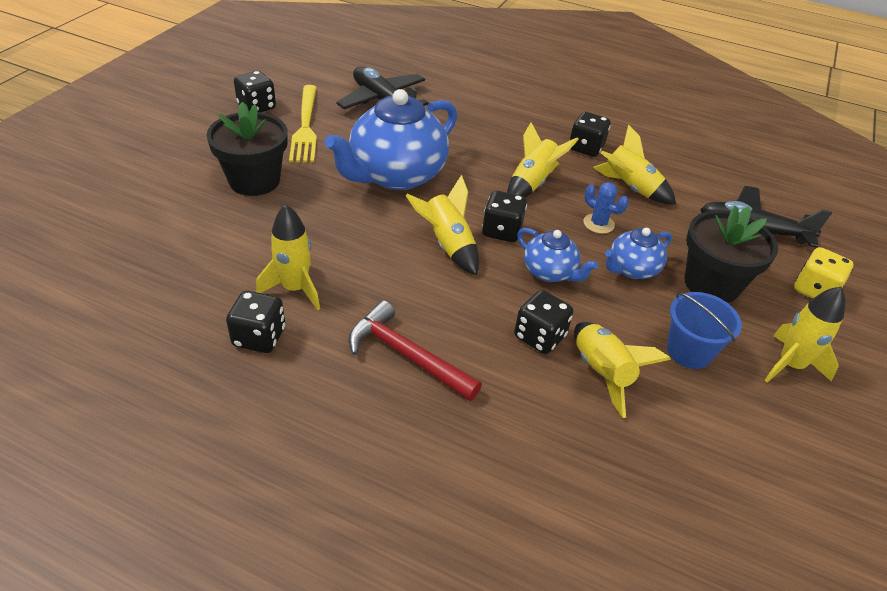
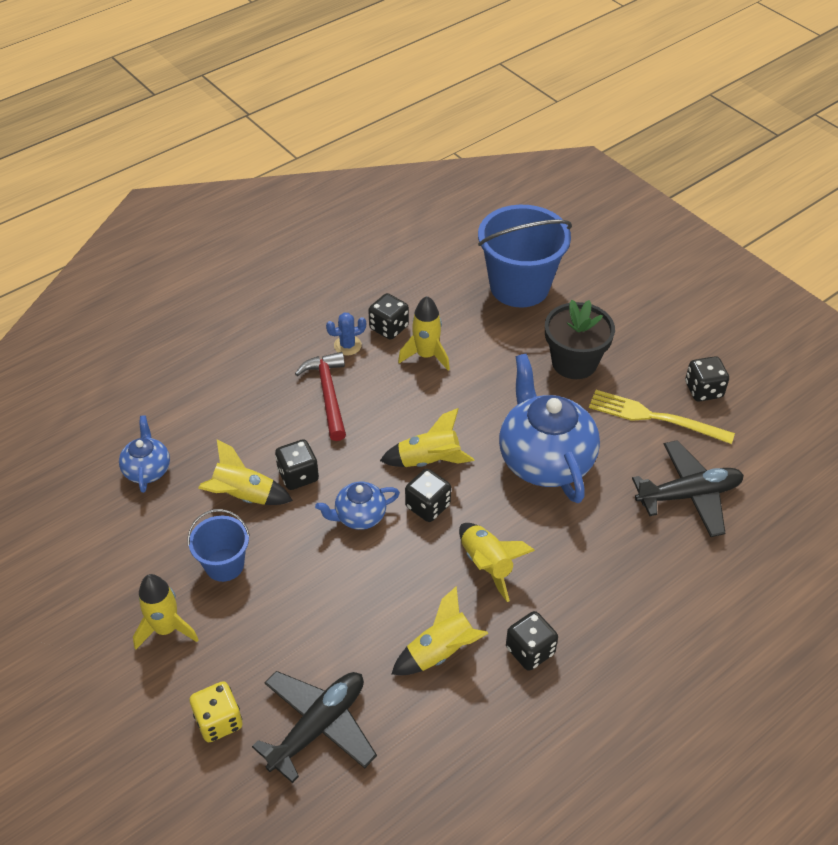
camera: 120 degrees right, 5 degrees up
red hammer [349,300,482,401] -> red hammer turned 75 degrees counterclockwise [295,352,346,441]
blue cactus [583,182,629,234] -> blue cactus moved to [326,313,366,355]
blue teapot [605,228,672,279] -> blue teapot moved to [119,415,170,493]
black flower pot [684,206,778,303] -> none
none -> blue bucket [478,205,572,307]

